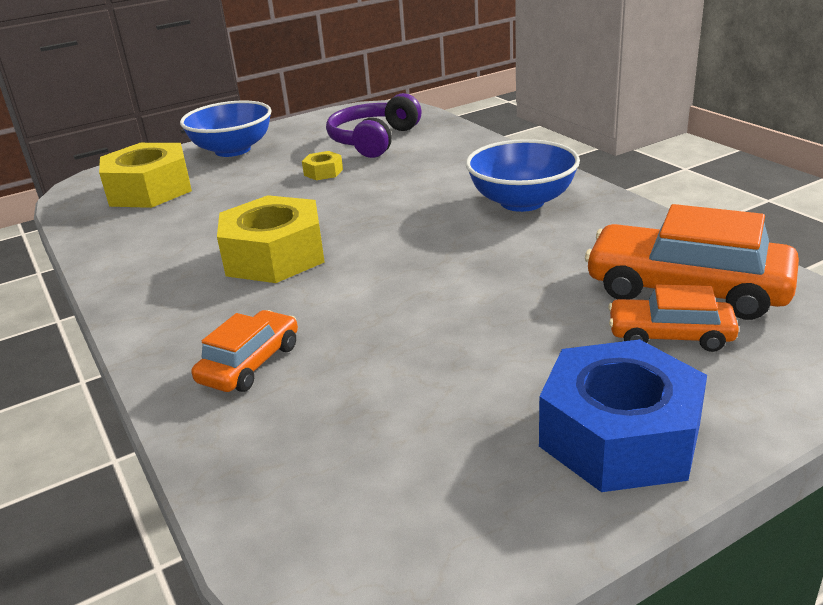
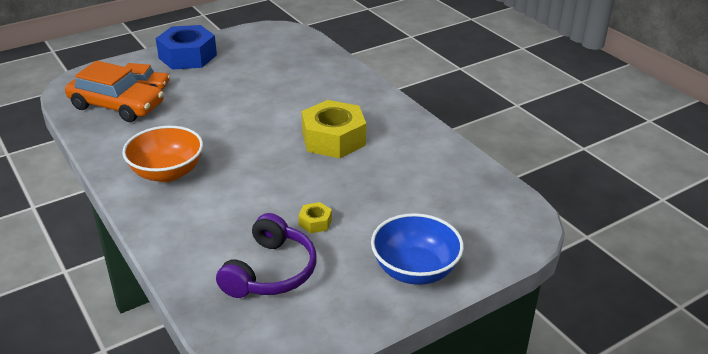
camera: 175 degrees right, 5 degrees up
yellow nut [99,143,192,208] -> none
orange car [192,310,298,392] -> none
blue bowl [466,139,580,212] -> orange bowl [122,126,203,182]

